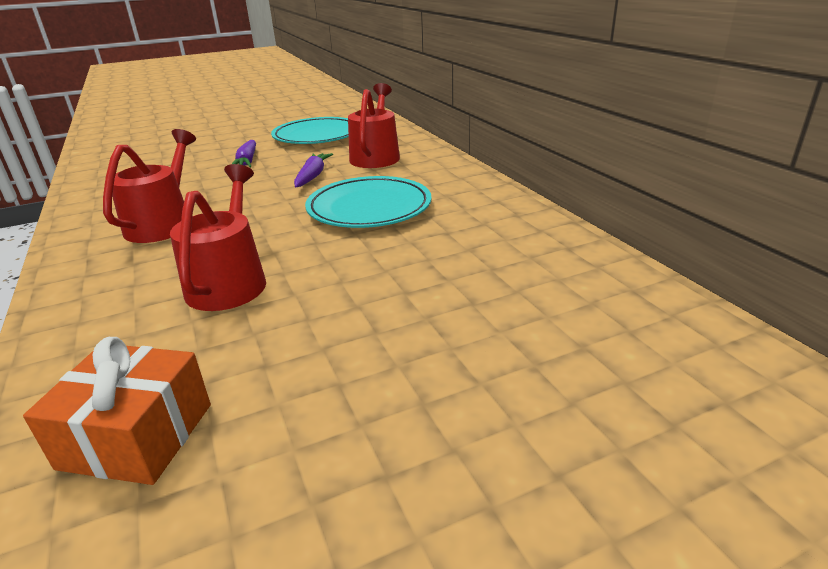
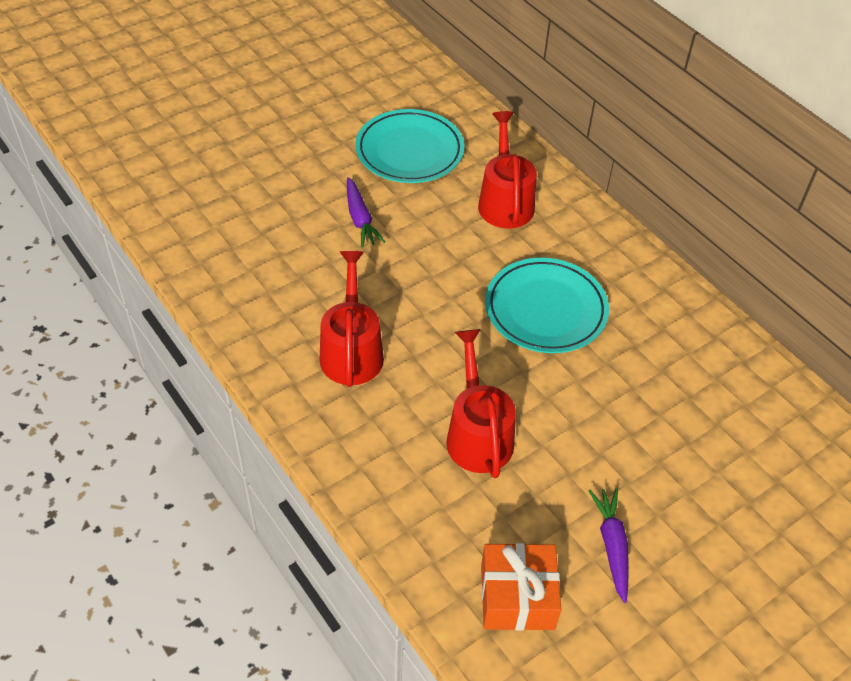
camera: 15 degrees left, 20 degrees up
purple carrot [294,153,333,187] -> purple carrot moved to [589,488,629,603]

